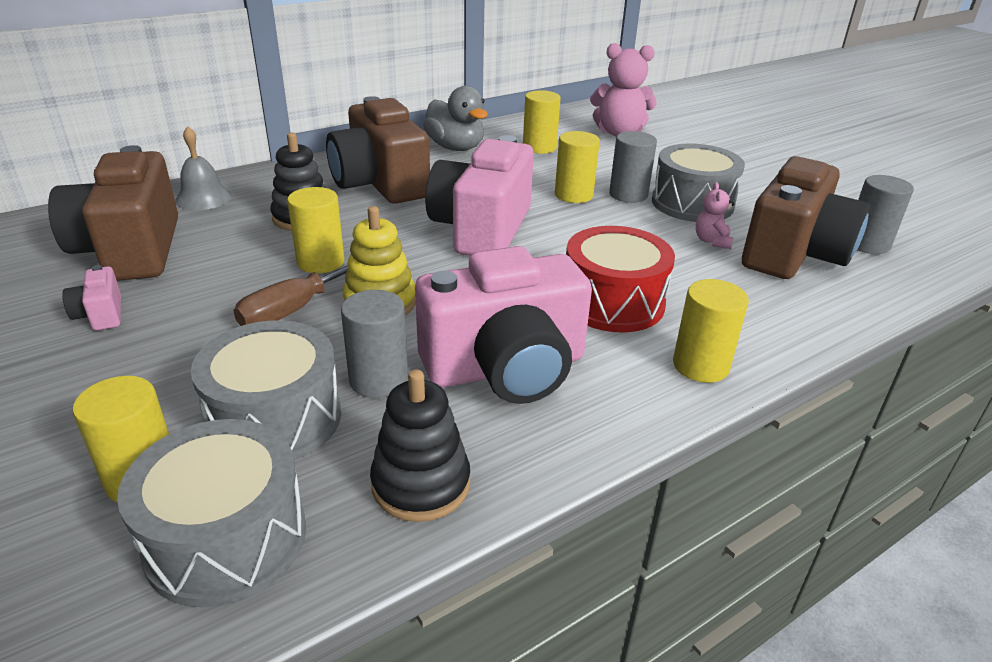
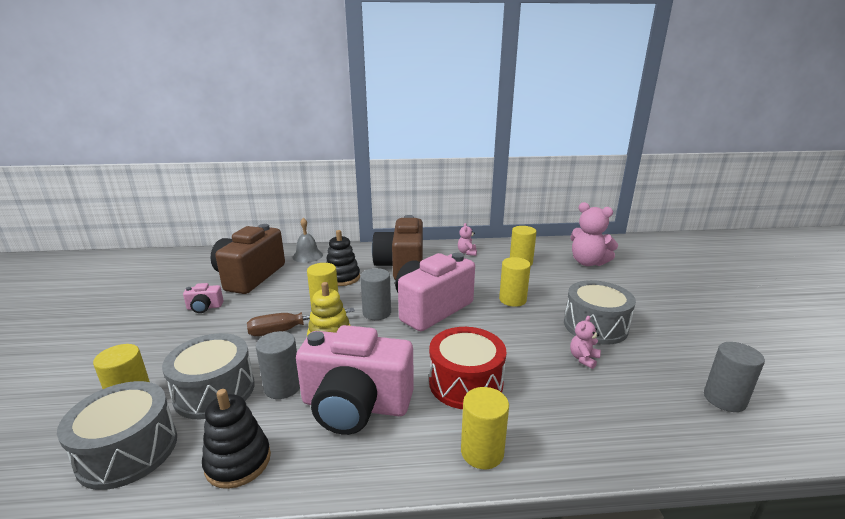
camera: 30 degrees right, 10 degrees down
pink camera [62,265,121,331] -> pink camera turned 105 degrees counterclockwise [183,283,224,313]
grey duck [423,86,488,151] -> pink teddy bear [458,223,477,256]
grey cylinder [609,131,657,203] -> grey cylinder moved to [360,268,391,320]
brown camera [742,156,870,279] -> none

